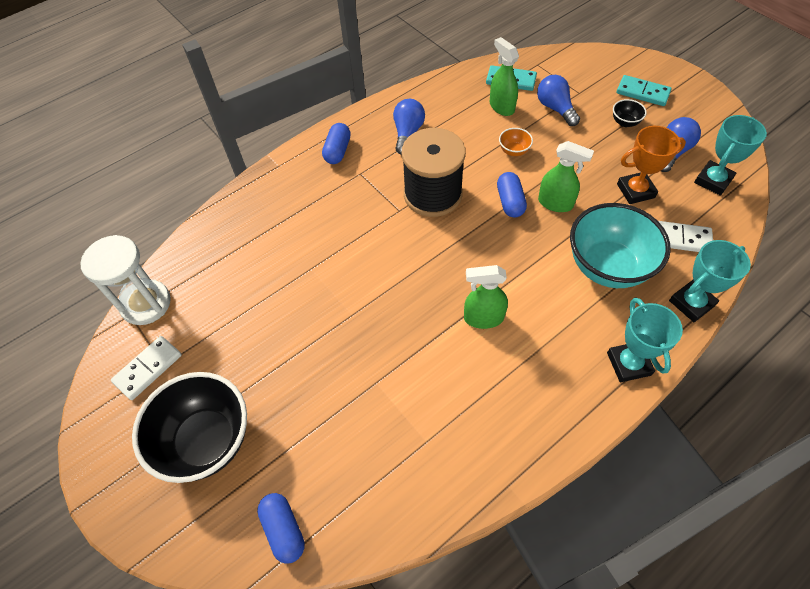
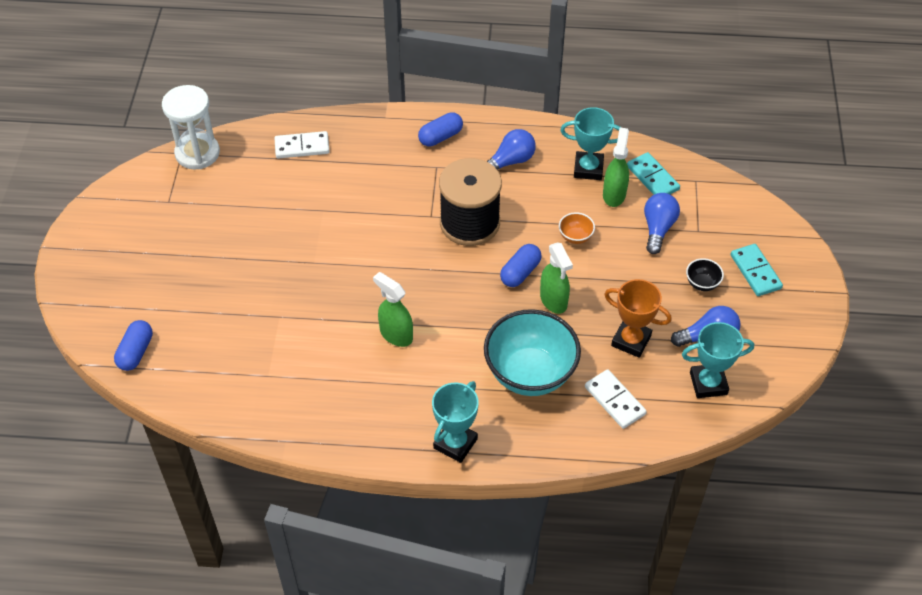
camera: 40 degrees right, 5 degrees down
white domino [111,336,182,400] -> white domino moved to [275,131,330,159]
black bowl [132,372,247,483] -> none
turquoise trophy [669,240,751,322] -> turquoise trophy moved to [560,107,622,180]

